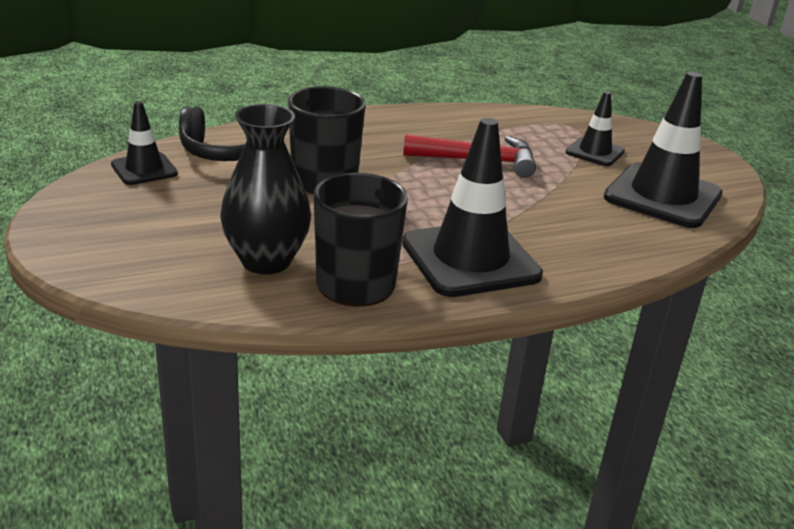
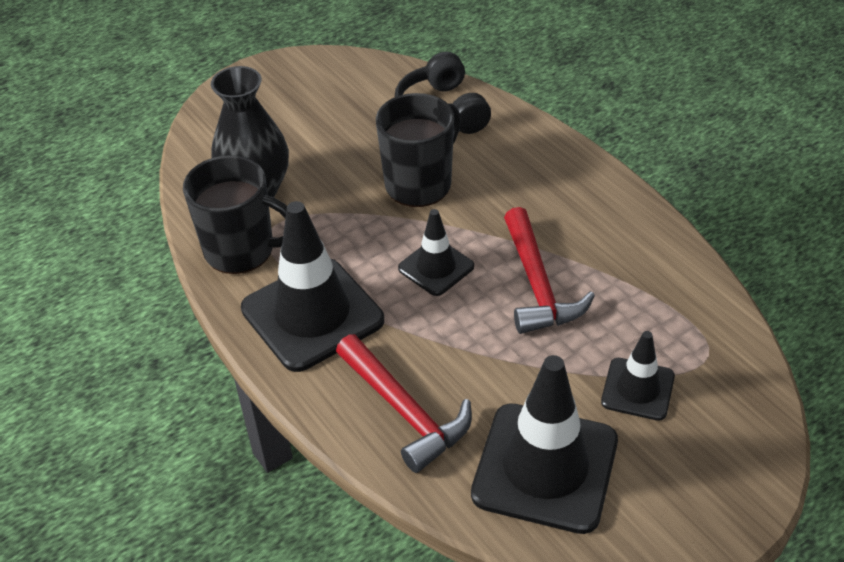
camera: 80 degrees right, 15 degrees up
black traffic cone [111,101,178,185] -> black traffic cone moved to [398,209,474,296]
none -> red hammer [336,334,472,473]

